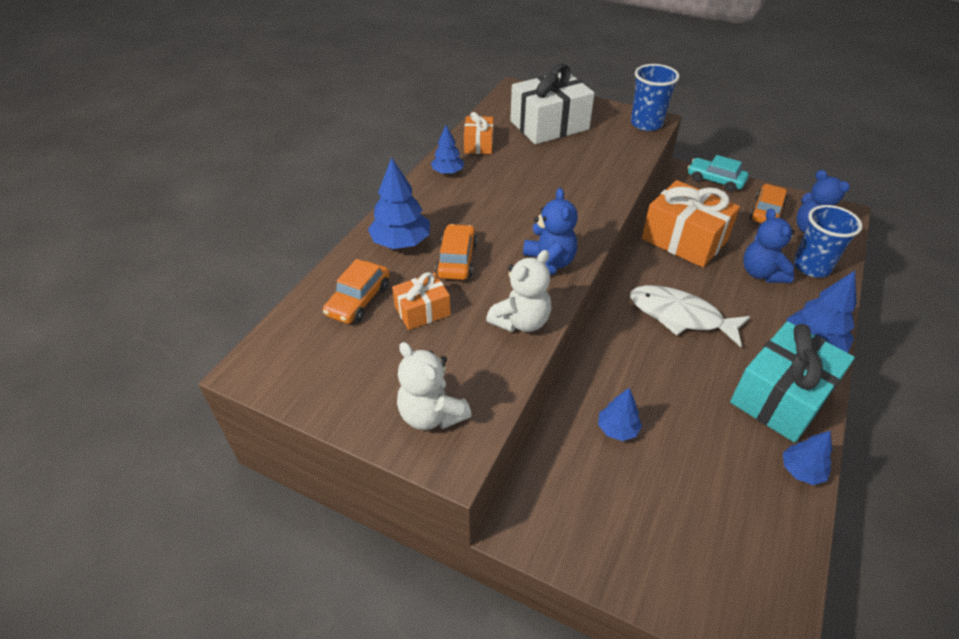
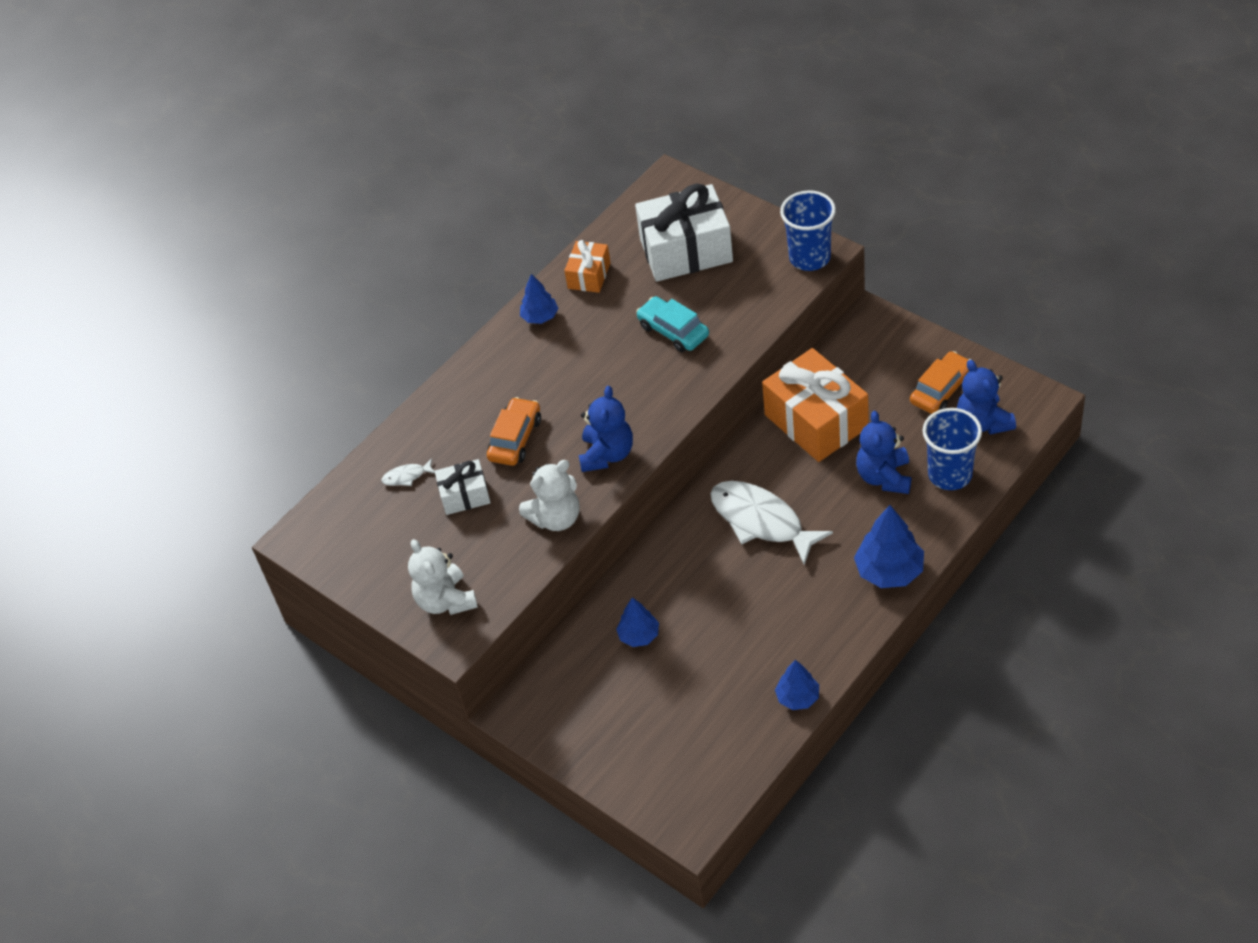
camera: 20 degrees right, 5 degrees up
orange car [323,259,390,324] -> white fish [381,458,435,486]
blue tree [368,157,430,249] -> none
orange gift [392,272,451,330] -> white gift [435,459,491,515]
turquoise car [688,155,749,192] -> turquoise car moved to [636,296,709,352]
turquoise gift [730,321,855,443] -> none

